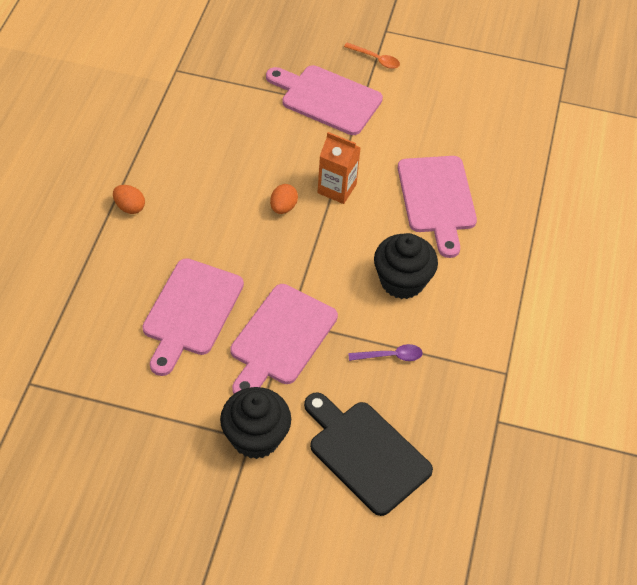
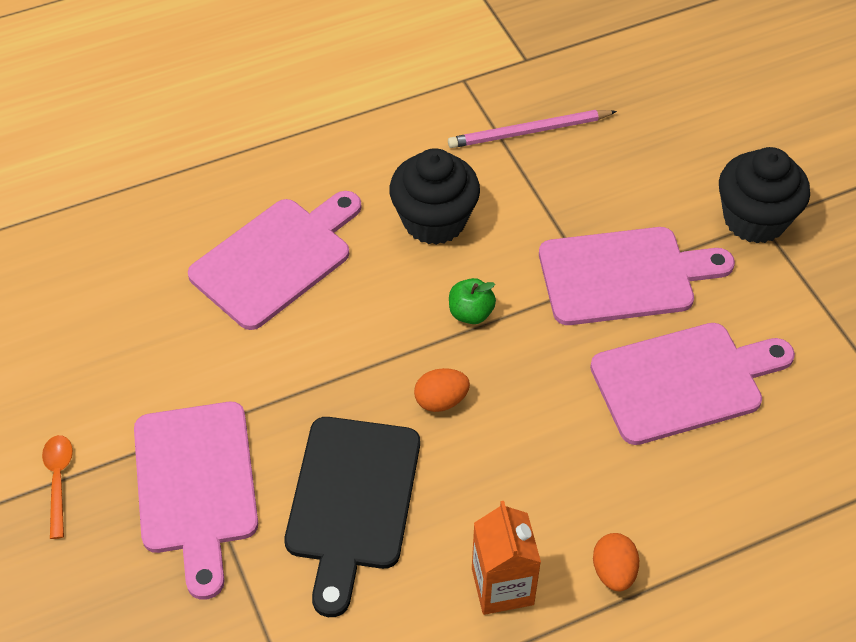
camera: 125 degrees left, 0 degrees up
black cutting board [304,392,433,516] -> black cutting board moved to [285,417,420,617]
orange carton [318,132,361,204] -> orange carton moved to [472,501,541,615]
purple spoon [348,344,423,361] -> none
none -> pink pencil [448,110,617,148]
none -> green apple [449,278,496,324]

